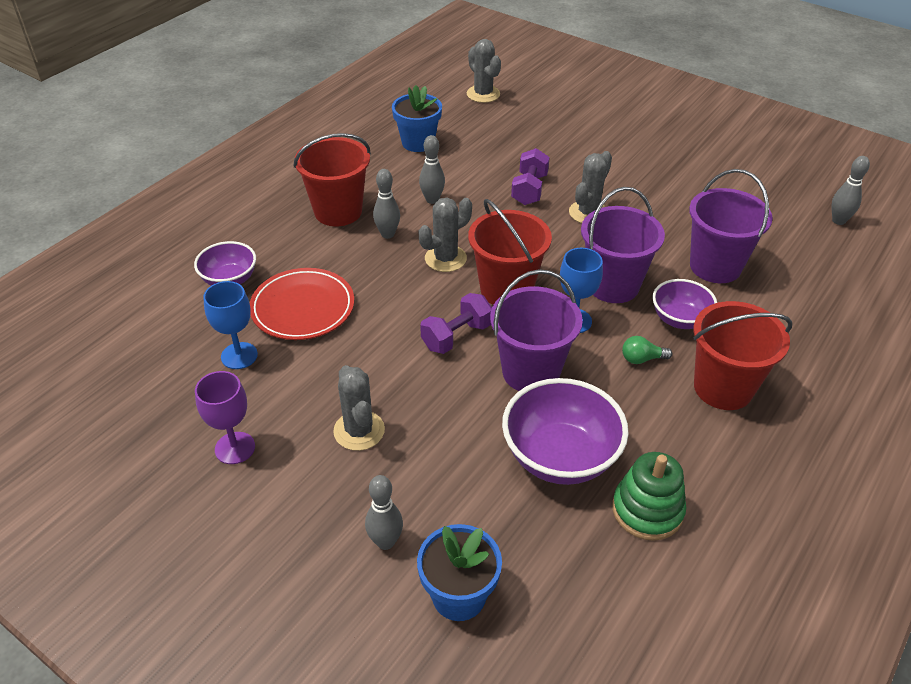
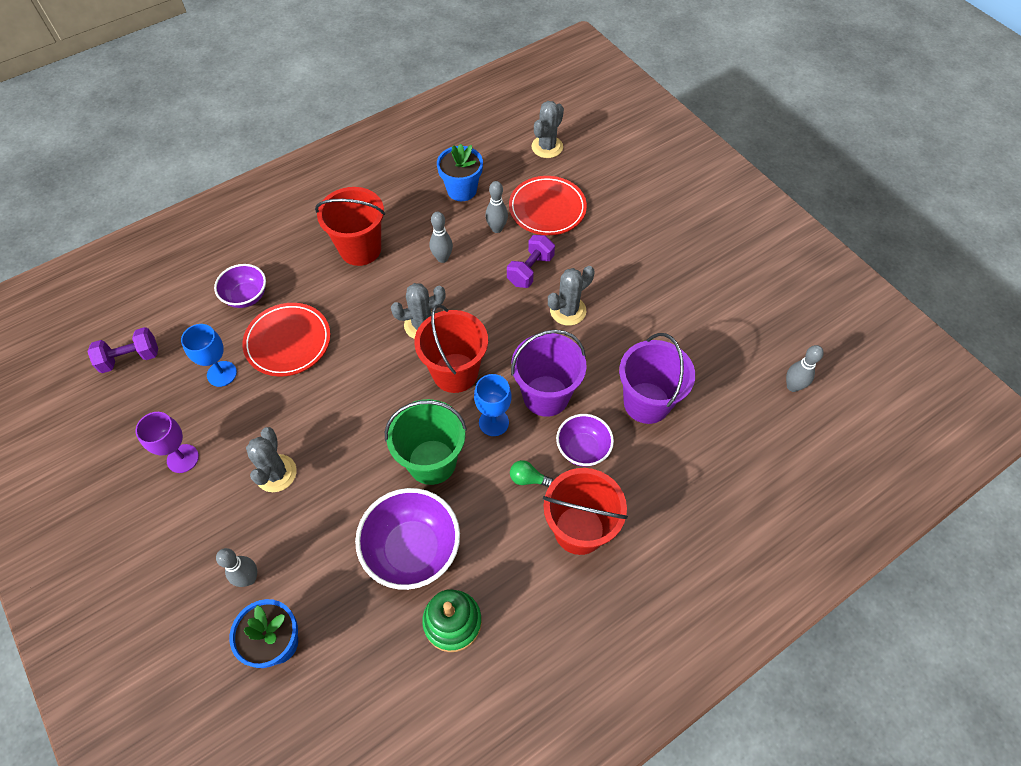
camera: 20 degrees right, 15 degrees up
grey bowling pin [373,169,400,239] -> grey bowling pin moved to [485,181,508,233]
purple dumbbell [420,293,492,354] -> purple dumbbell moved to [87,327,158,373]
grey cactus [467,39,501,103] -> grey cactus turned 45 degrees clockwise [531,101,564,158]
purple bucket [490,269,583,391] -> green bucket [385,399,467,485]
none -> red plate [509,176,587,235]

